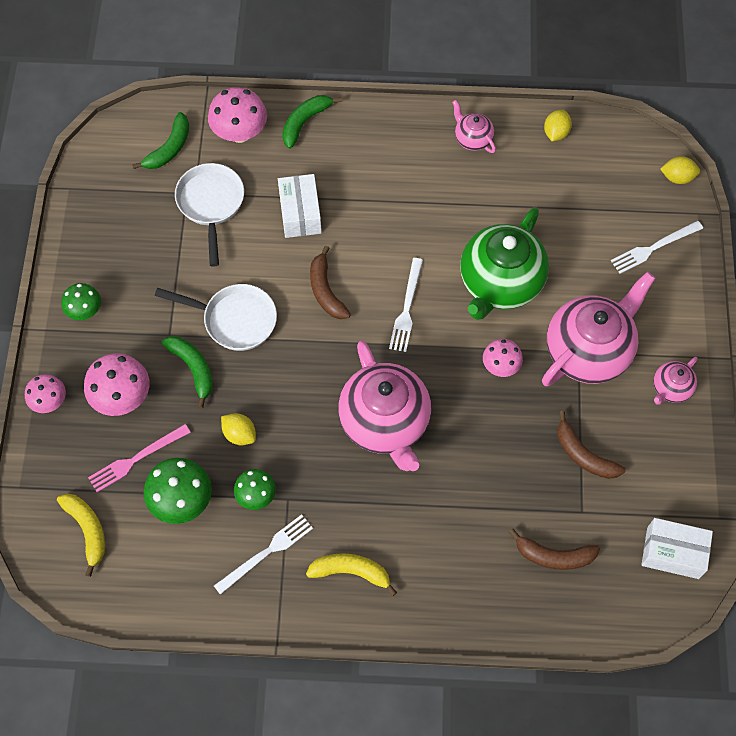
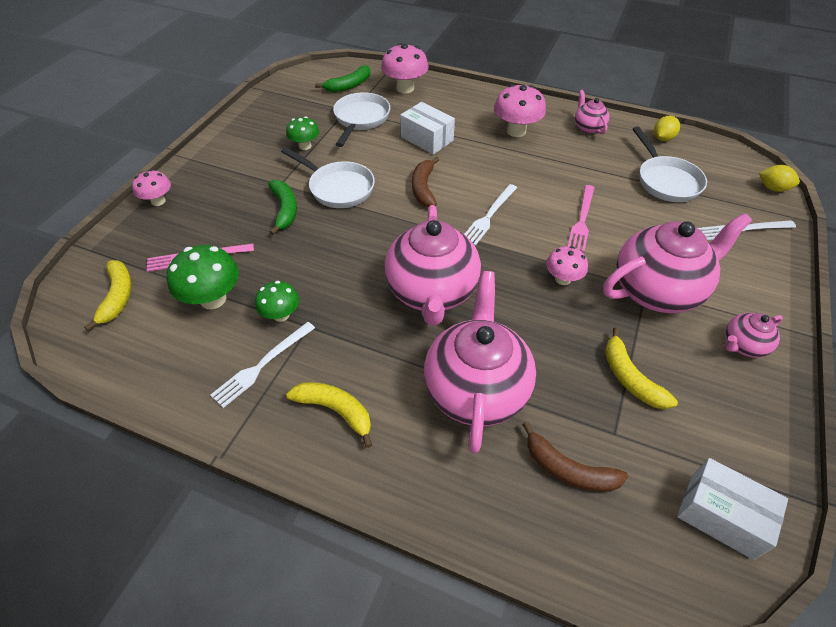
camera: 20 degrees right, 15 degrees down
green mushroom [61,283,101,320] -> green mushroom moved to [286,116,319,150]
pink mushroom [84,353,149,416] -> pink mushroom moved to [494,84,546,137]
white fork [214,514,313,595] -> white fork turned 150 degrees clockwise [210,322,315,408]
yellow lemon [221,413,256,445] -> none
white box [278,174,322,238] -> white box turned 60 degrees counterclockwise [400,102,455,155]
green banana [282,95,342,149] -> none
green teapot [460,207,549,320] -> pink fork [568,185,595,252]
brown banana [557,411,626,479] -> yellow banana [605,327,678,409]
none -> pink teapot [424,271,536,454]
none -> white pan [633,126,707,202]

